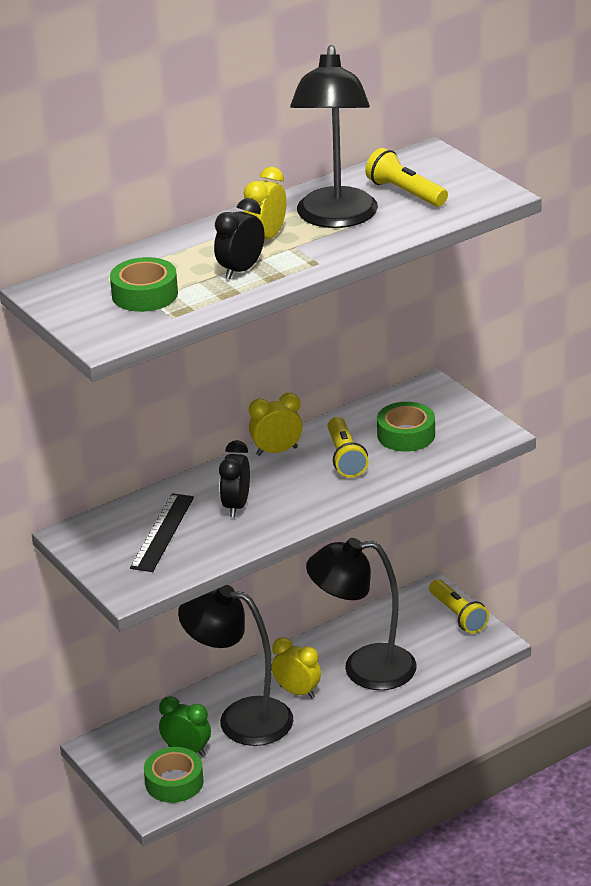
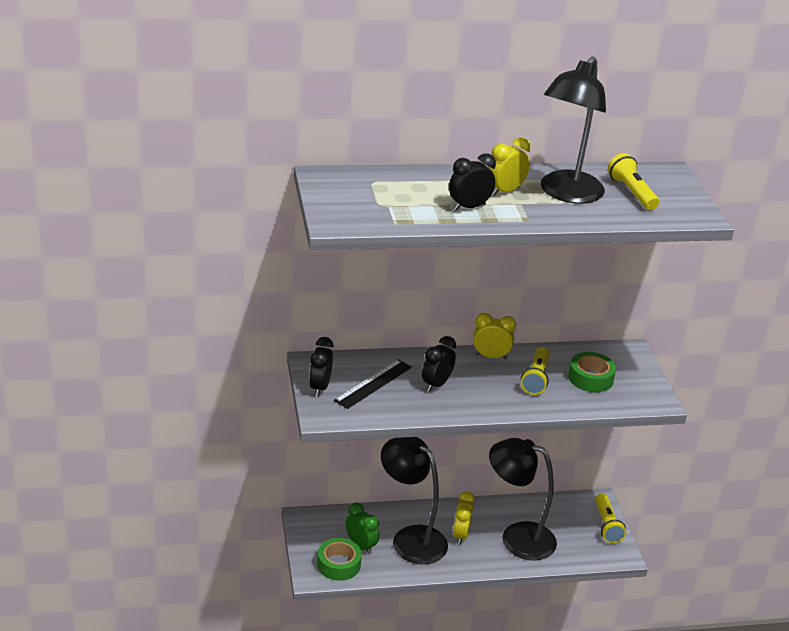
camera: 20 degrees right, 0 degrees up
green tape [110,257,178,312] -> none
yellow clock [272,637,321,698] -> yellow clock turned 135 degrees counterclockwise [453,491,475,545]
none -> black clock [309,337,333,397]

